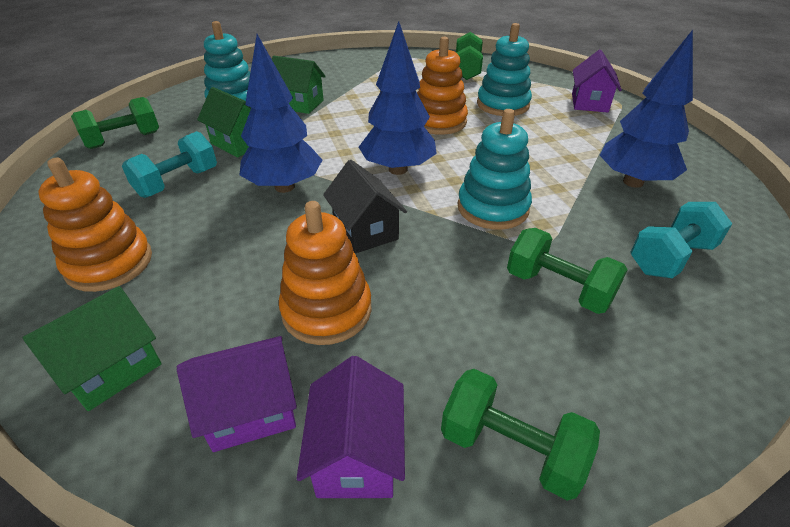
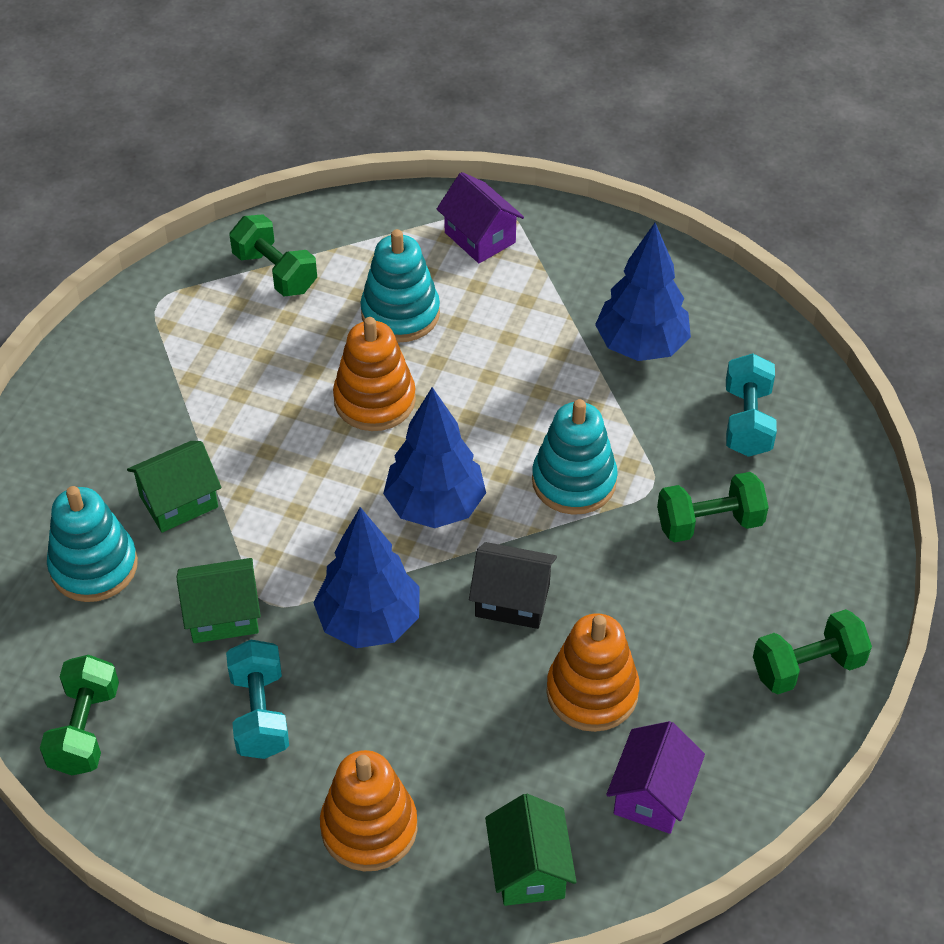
camera: 50 degrees left, 10 degrees up
purple house [297,356,405,498] -> none

